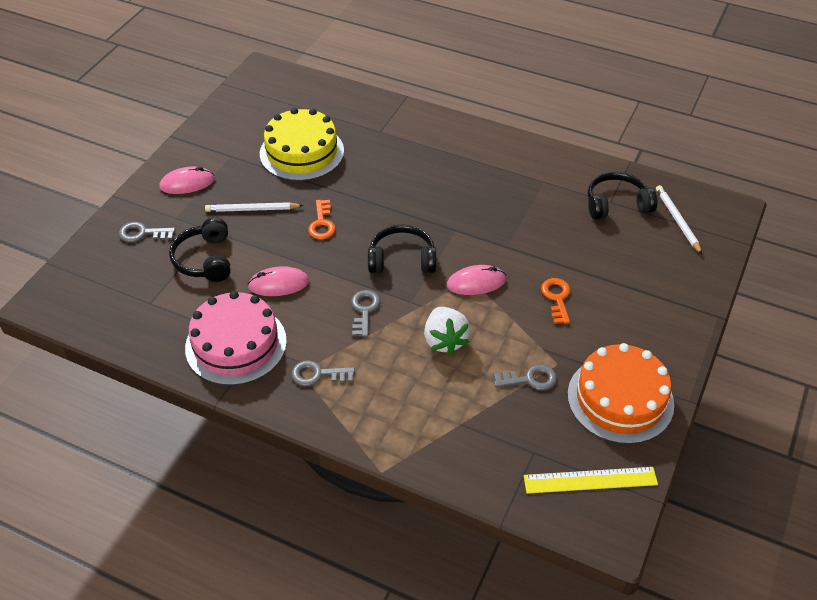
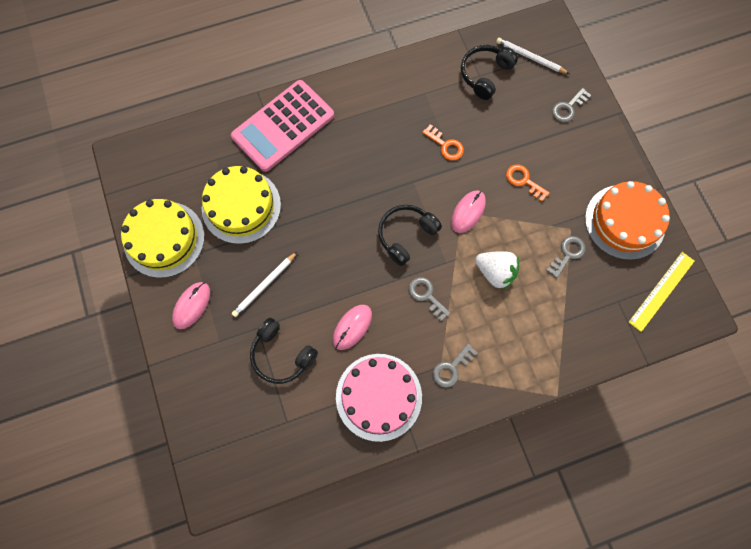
camera: 45 degrees left, 25 degrees up
grey key [119,222,176,242] -> grey key moved to [552,88,591,122]
orange key [308,200,336,239] -> orange key moved to [422,124,464,161]
none -> yellow cake [121,199,205,278]
none -> pink calculator [231,80,334,172]

